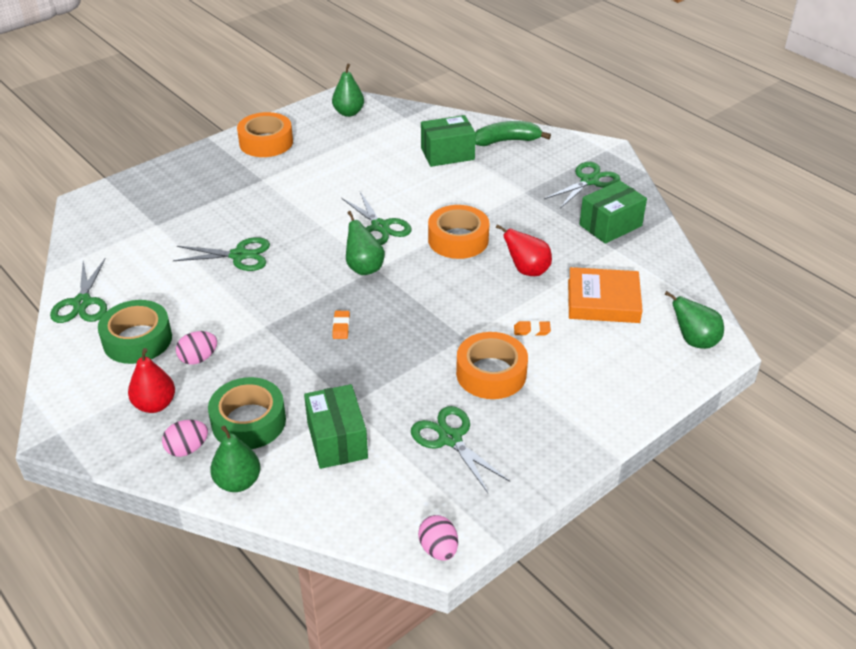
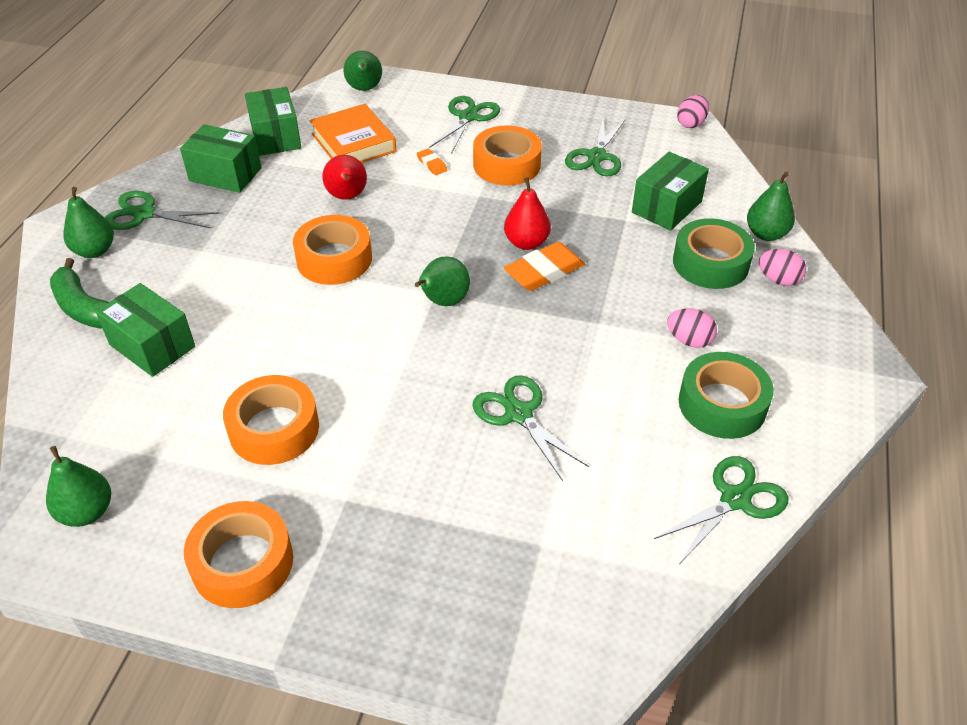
camera: 125 degrees left, 5 degrees up
red pear [128,348,175,413] -> red pear moved to [504,177,551,250]
orange eraser [332,311,350,339] -> orange eraser [504,242,585,291], size x1.98
green scissors [342,192,412,245] -> green scissors moved to [429,96,500,154]
none -> green pear [63,187,114,258]
none -> orange tape [223,375,319,465]
none -> green box [245,87,301,156]

